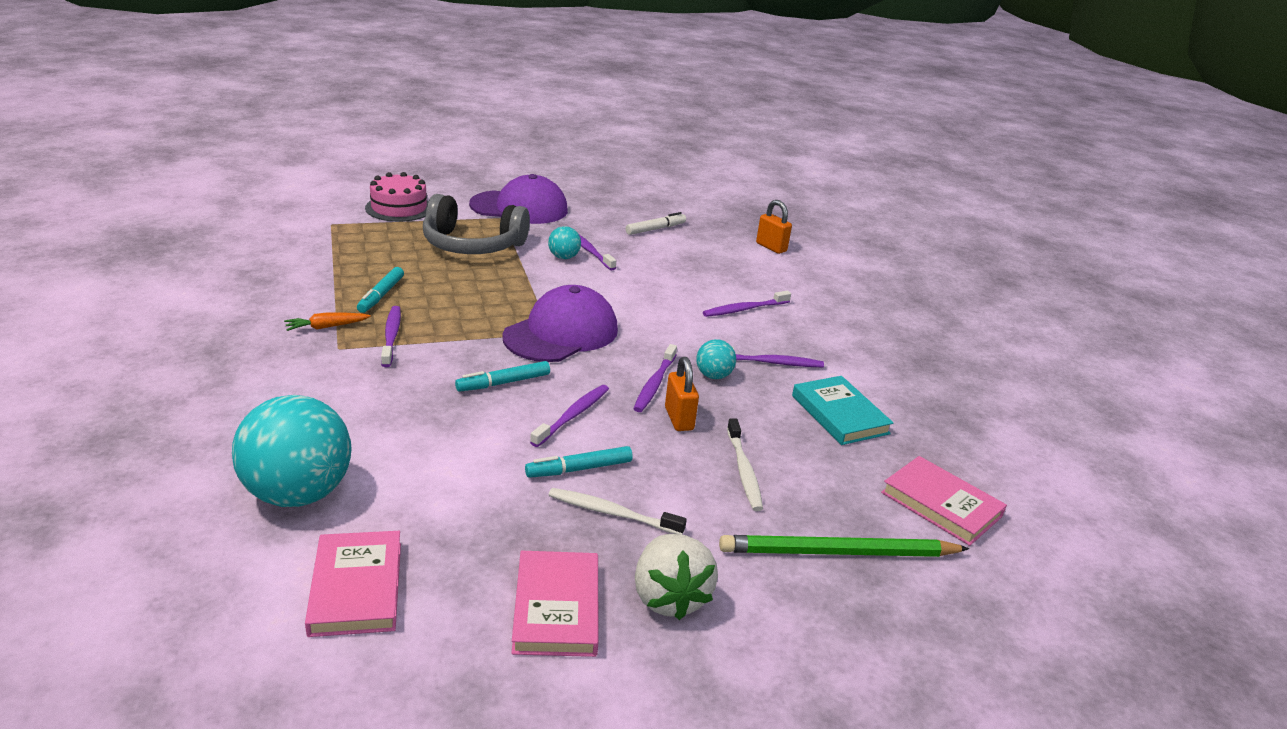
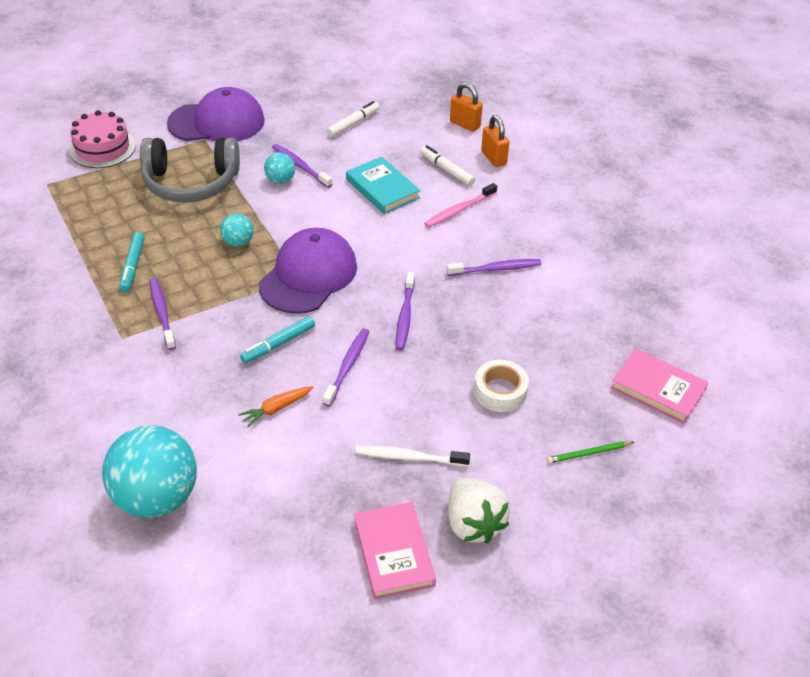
camera: 10 degrees left, 15 degrees up
orange carrot [284,312,371,331] -> orange carrot moved to [238,386,313,427]
pink book [305,531,401,637] -> none
turquoise marker [525,446,633,478] -> none
orange padlock [665,357,699,431] -> orange padlock moved to [481,115,509,167]
turquoise ball [696,339,736,379] -> turquoise ball moved to [220,213,254,247]
purple toothbrush [703,291,791,317] -> pink toothbrush [424,183,497,228]
green pencil [719,535,970,557] -> green pencil [547,441,634,463], size x0.47
white toothbrush [727,418,763,511] -> white tape [474,360,529,412]
turquoise book [792,376,893,445] -> turquoise book moved to [346,157,420,214]
none -> white marker [420,145,475,186]

